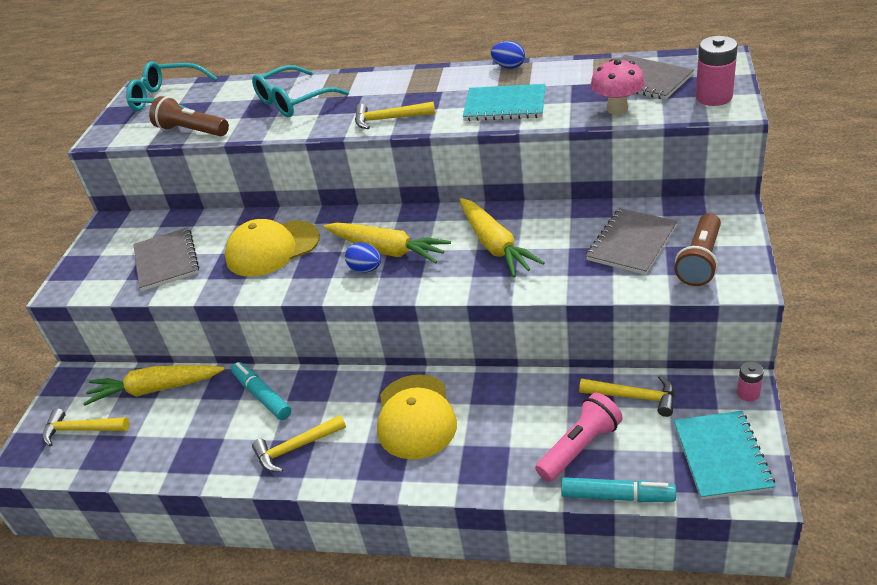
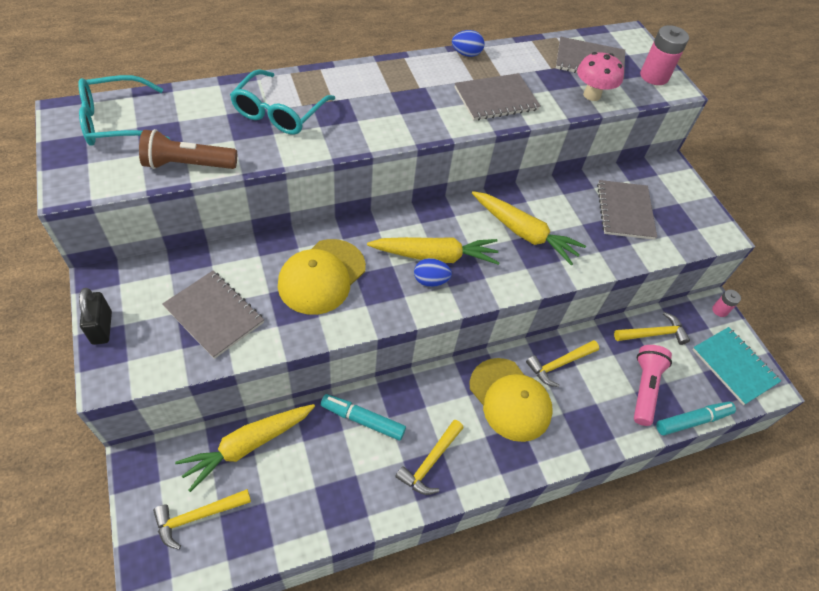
camera: 40 degrees left, 15 degrees up
yellow hammer [355,101,435,129] -> yellow hammer moved to [526,340,599,387]
turquoise notebook [463,84,546,121] -> grey notebook [455,73,541,121]
brown flashlight [674,213,721,286] -> none
none -> black padlock [79,288,112,345]

